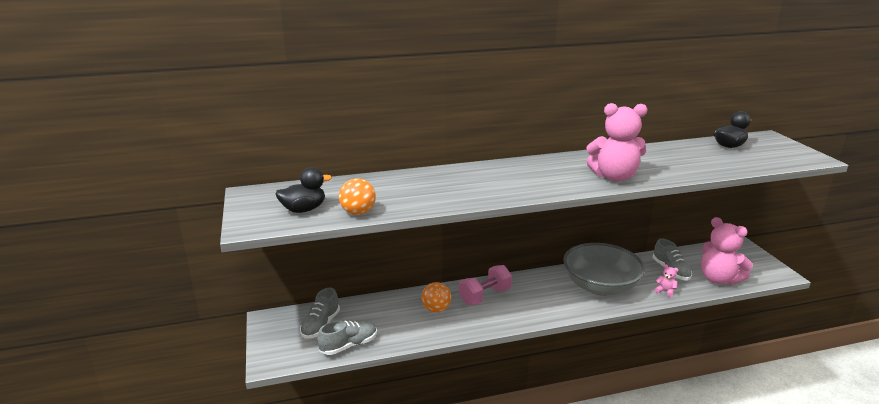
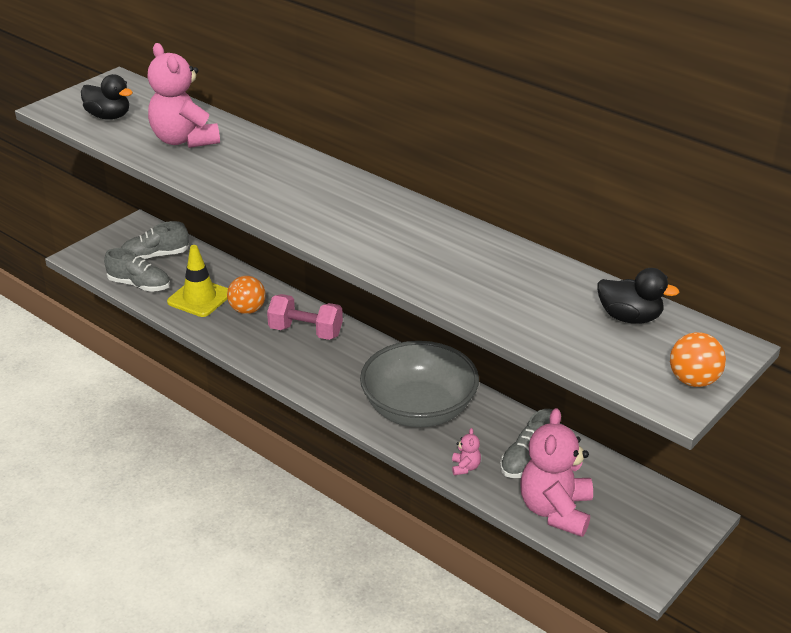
camera: 55 degrees right, 10 degrees up
orange ball [339,178,376,215] -> orange ball moved to [670,332,726,387]
pink teddy bear [587,103,648,182] -> pink teddy bear moved to [147,43,220,148]
none -> yellow traffic cone [167,245,228,317]

